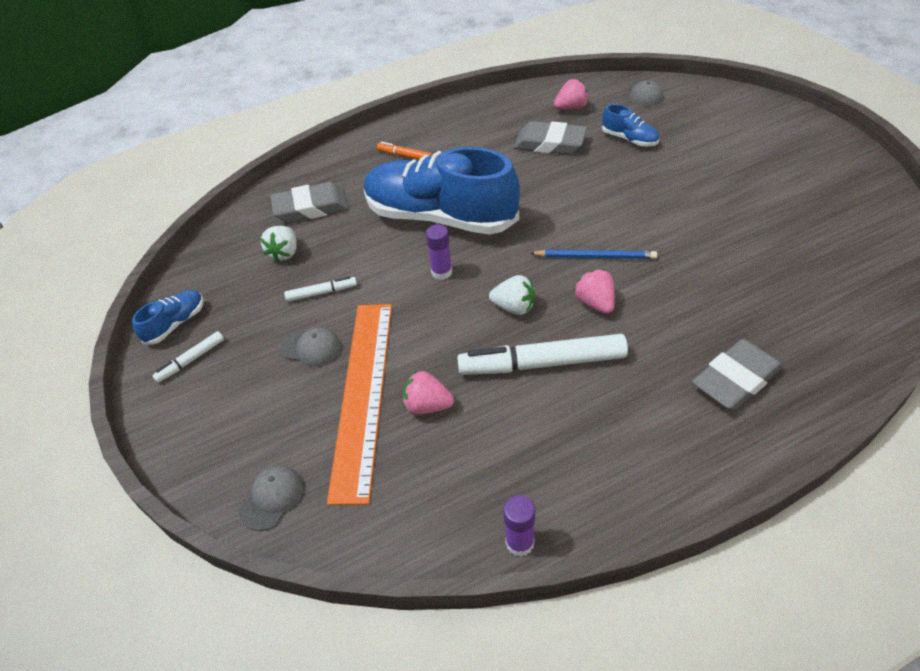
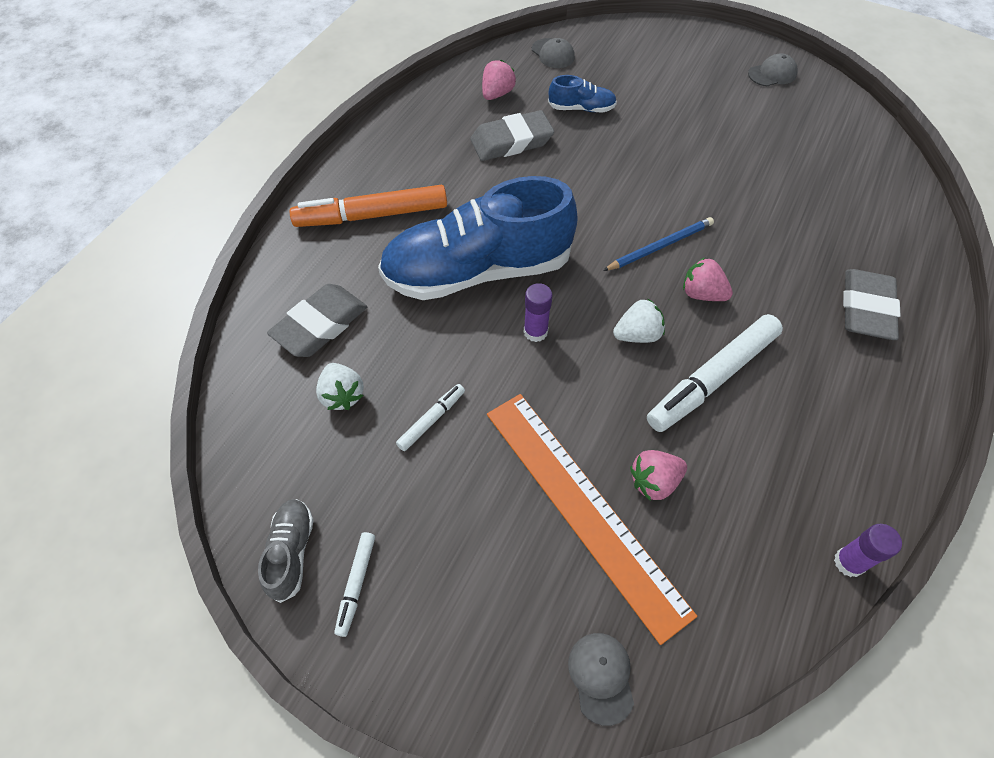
camera: 40 degrees left, 10 degrees up
blue shoe [132,290,204,345] -> grey shoe [258,499,314,603]
grey cap [281,328,341,367] -> grey cap moved to [748,53,798,86]
orange marker [377,142,433,160] -> orange marker [289,185,447,227], size x2.08

